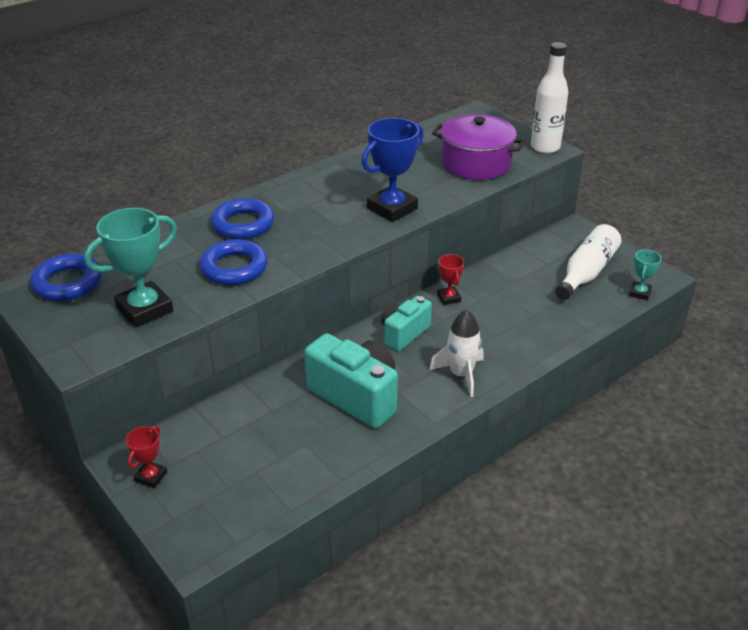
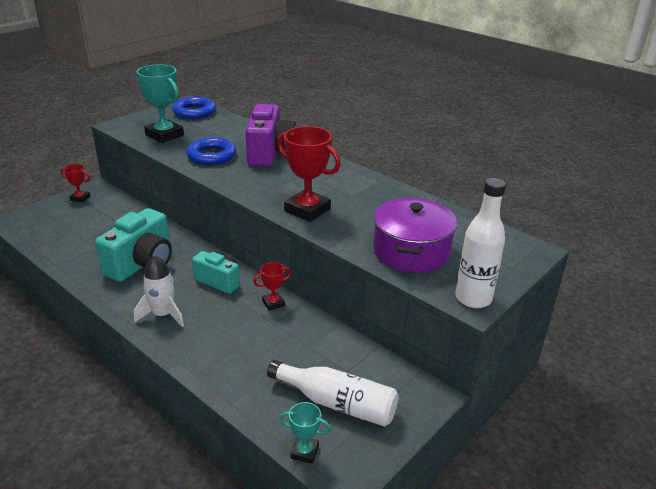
camera: 80 degrees right, 5 degrees down
blue ring [211,198,274,239] -> purple camera [245,104,296,167]
blue trophy [361,118,424,222] -> red trophy [277,126,341,222]

